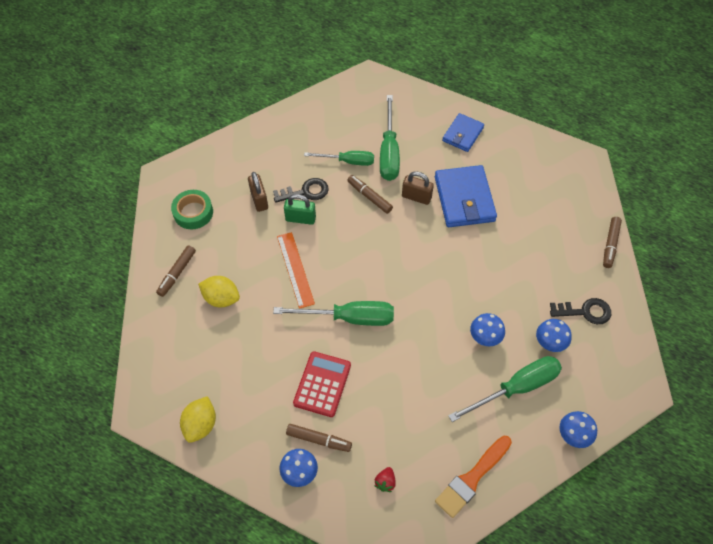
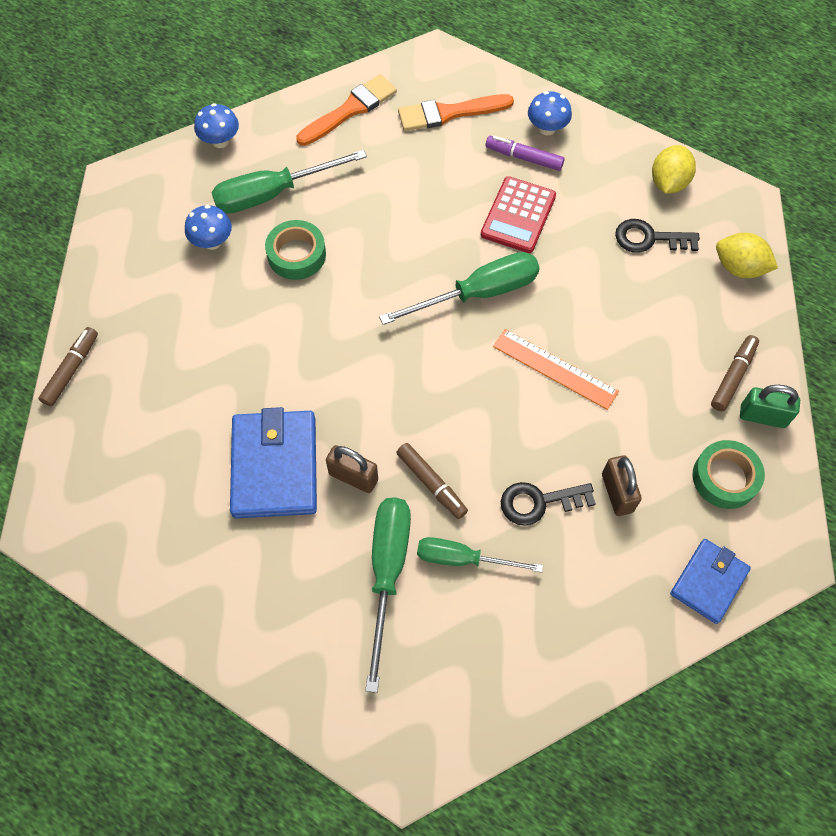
camera: 175 degrees left, 5 degrees up
yellow lemon [198,276,240,307] -> yellow lemon moved to [716,233,778,278]
green screwdriver [273,301,394,326] -> green screwdriver turned 150 degrees clockwise [379,252,540,325]
orange ruler [277,232,315,309] -> orange ruler turned 45 degrees counterclockwise [493,329,619,410]
green padlock [284,194,316,225] -> green padlock moved to [740,385,800,428]
brown marker [286,424,352,452] -> purple marker [486,136,565,171]
red strawberry [375,467,396,492] -> orange brush [398,94,514,131]
blue wallet [442,113,484,152] -> blue wallet moved to [670,539,751,624]
blue mushroom [470,313,505,346] -> green tape [265,220,326,280]
black key [550,298,611,324] -> black key moved to [615,219,700,253]

